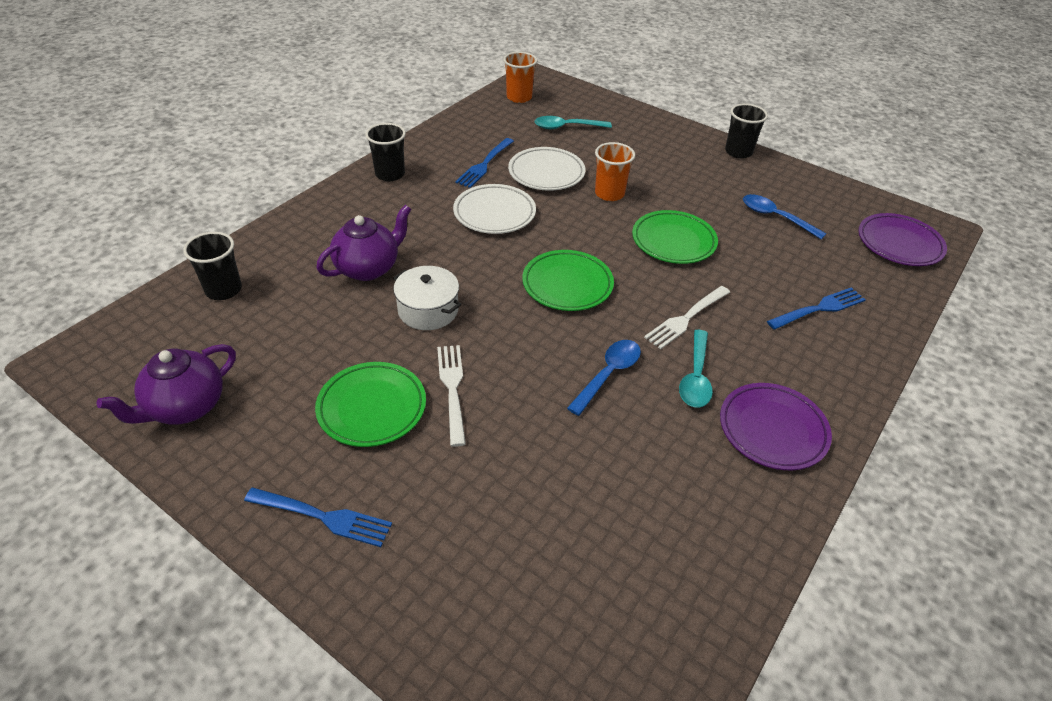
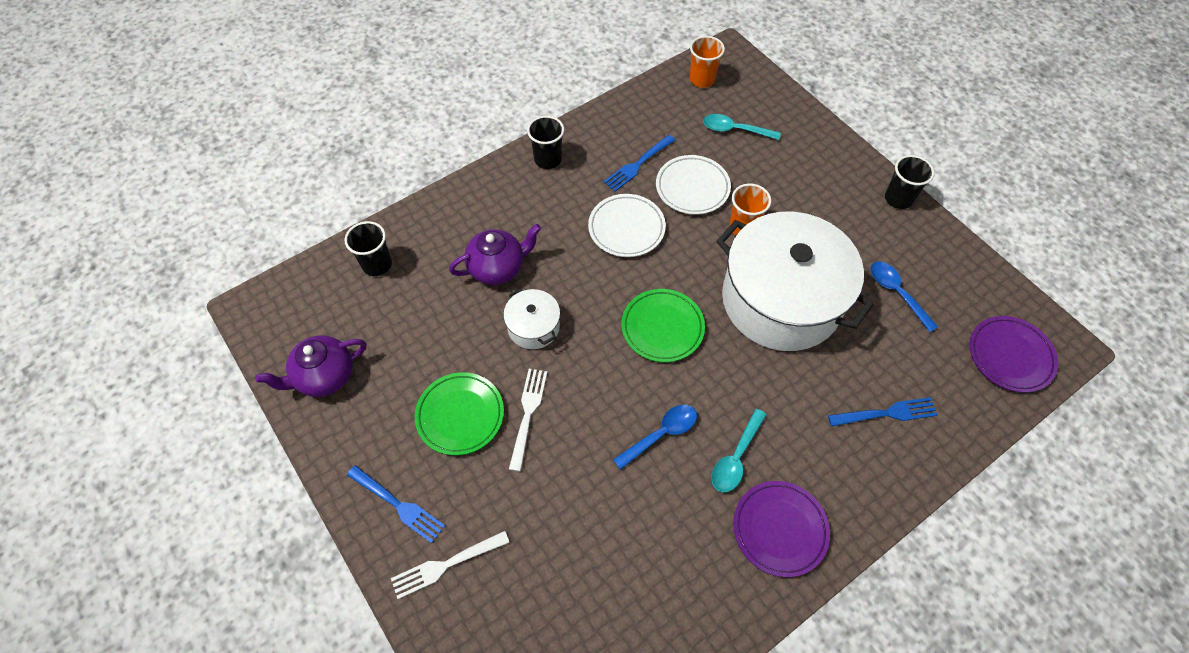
camera: 20 degrees right, 15 degrees up
green plate [632,210,718,264] -> white pot [716,212,874,351]
white fork [644,286,730,349] -> white fork moved to [391,531,510,599]

